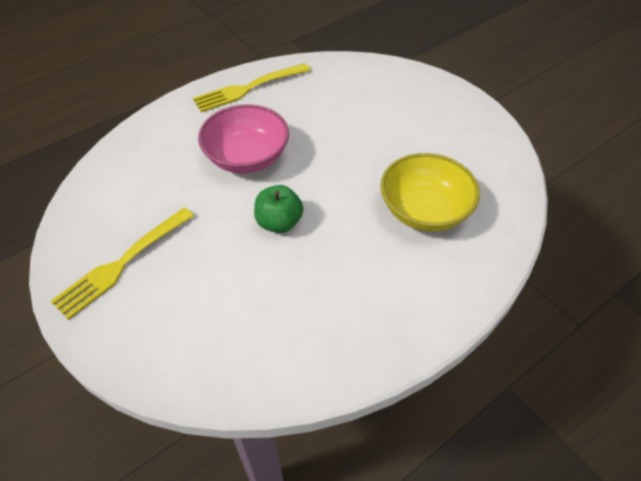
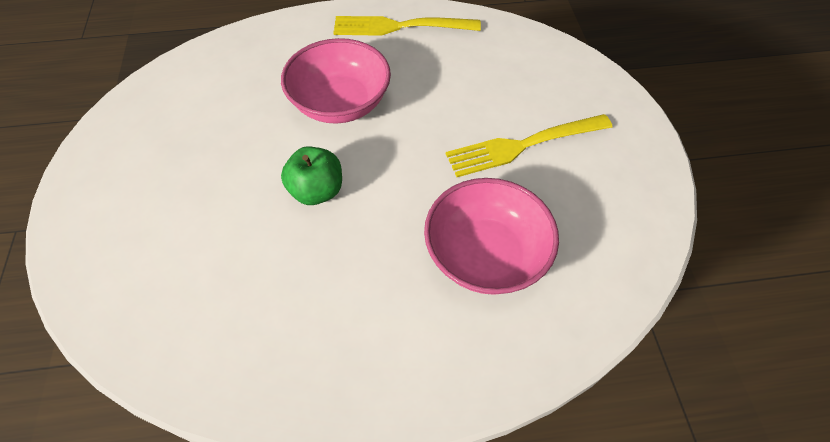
camera: 30 degrees right, 5 degrees up
yellow fork [51,207,194,320] -> yellow fork moved to [446,114,612,177]
yellow bowl [380,153,480,232] -> pink bowl [424,178,559,295]

